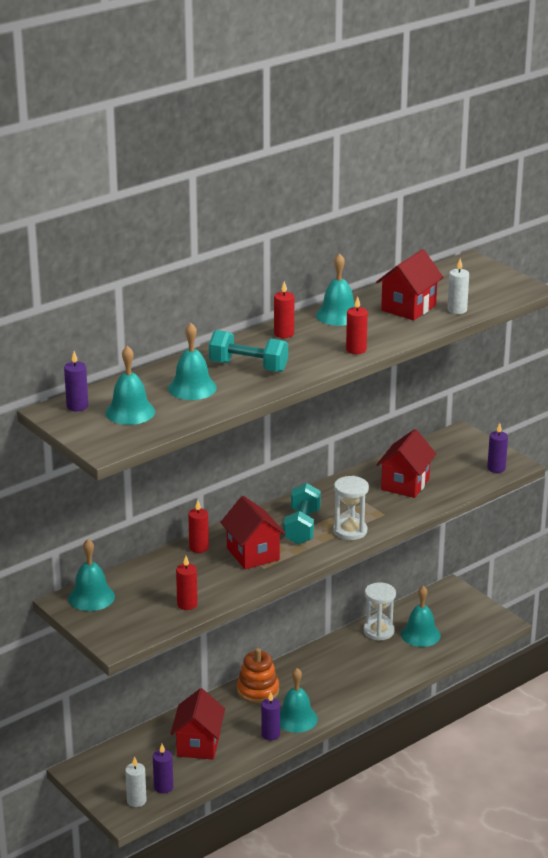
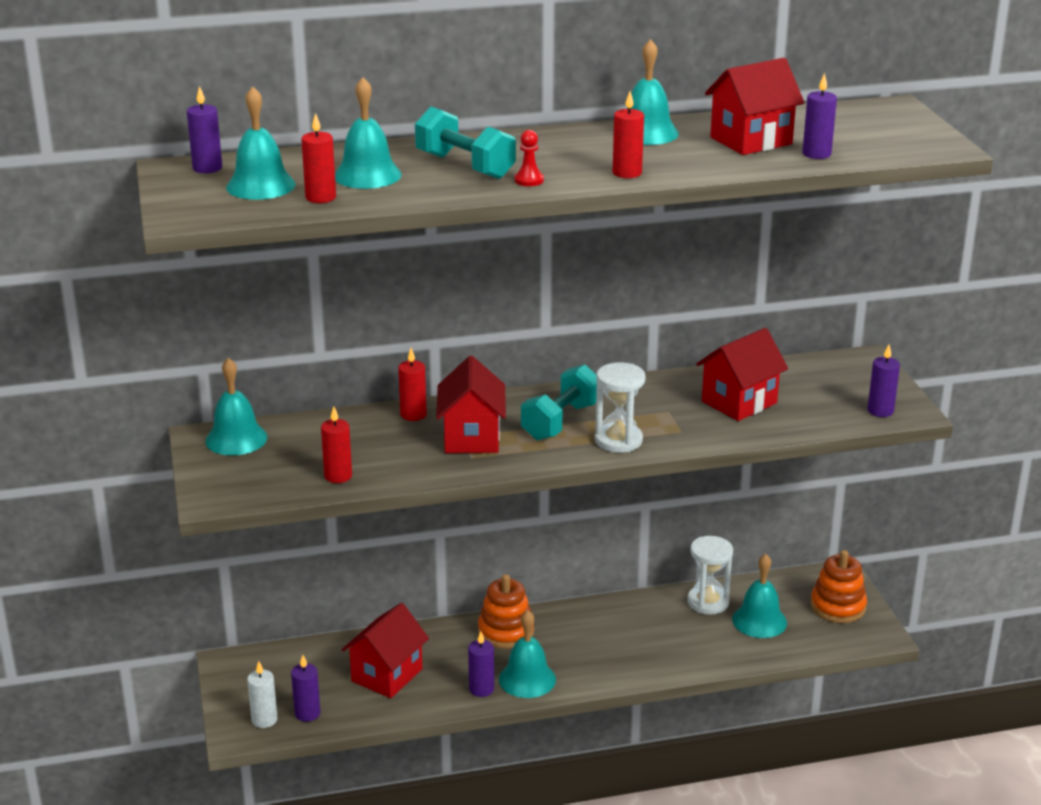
camera: 25 degrees right, 0 degrees up
red candle [274,281,294,338] -> red candle moved to [301,113,336,203]
white candle [447,258,469,314] -> purple candle [802,73,837,159]
none -> red pawn [514,130,544,186]
none -> orange stacking toy [811,550,867,623]

